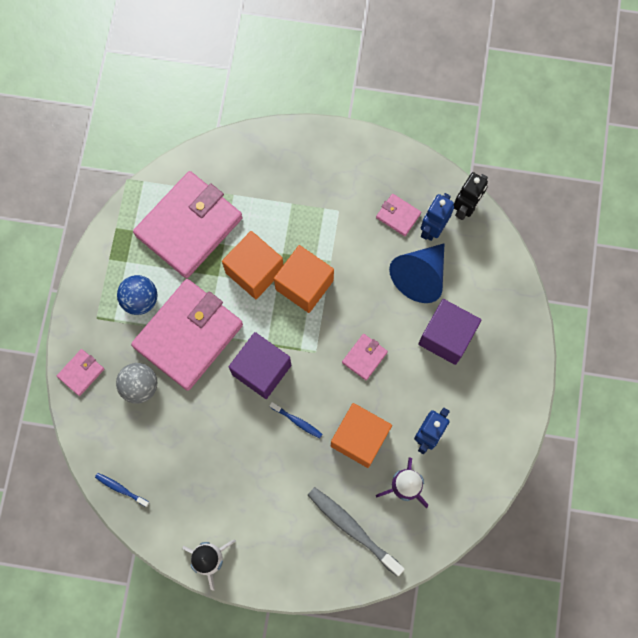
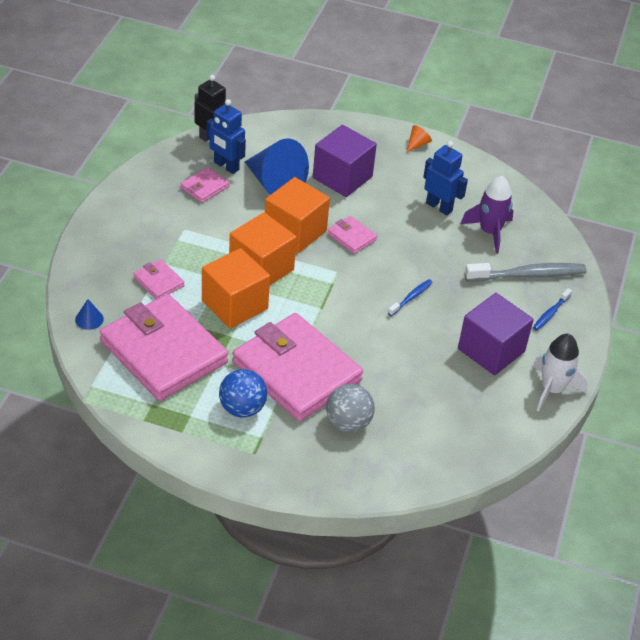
camera: 85 degrees left, 30 degrees down
pink wallet [57,349,104,396] -> pink wallet moved to [134,259,185,299]
blue toothbrush [95,473,150,507] -> blue toothbrush moved to [533,288,572,331]
purple cube [229,332,291,399] -> purple cube moved to [458,293,534,376]
grey toothbrush [308,487,405,576] -> grey toothbrush turned 150 degrees counterclockwise [465,263,587,282]
orange cube [331,403,392,468] -> orange cube moved to [265,177,330,253]
none -> blue cone [75,299,104,330]
none -> orange cone [407,125,432,152]

